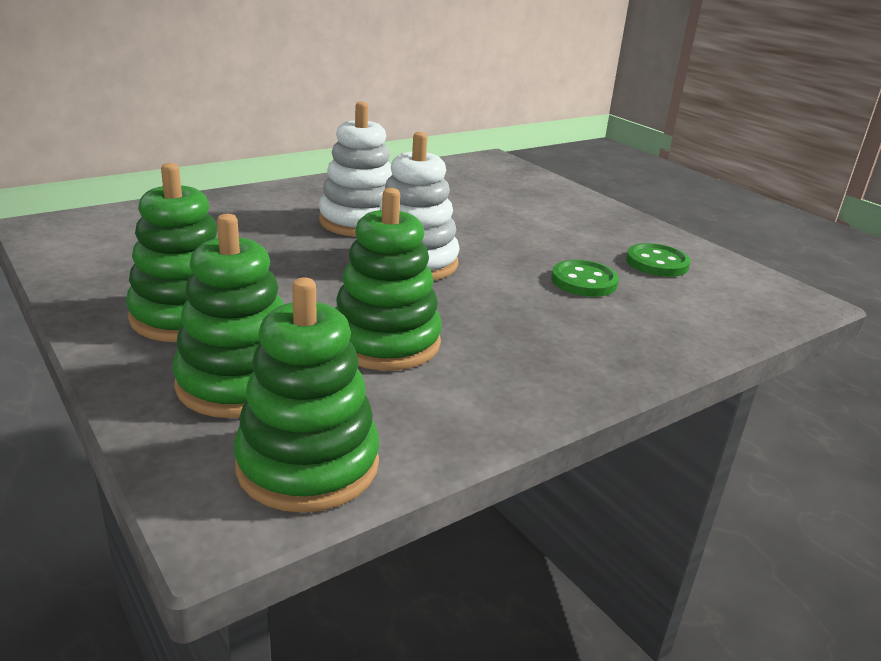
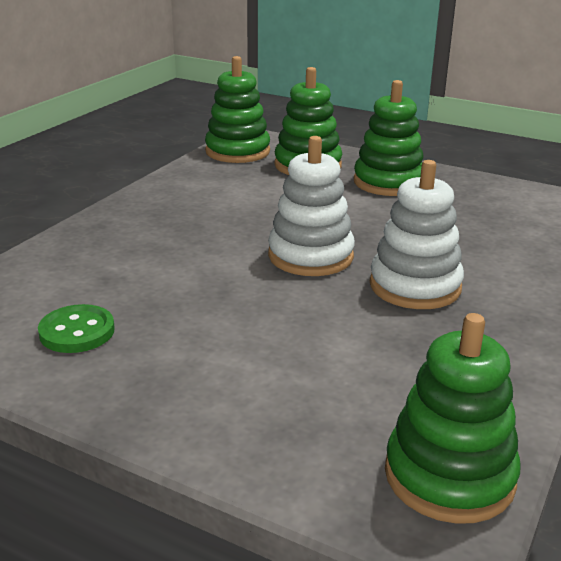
camera: 155 degrees right, 0 degrees up
green stacking toy [335,188,442,371] -> green stacking toy moved to [385,313,521,524]
green button [551,260,619,297] -> none

